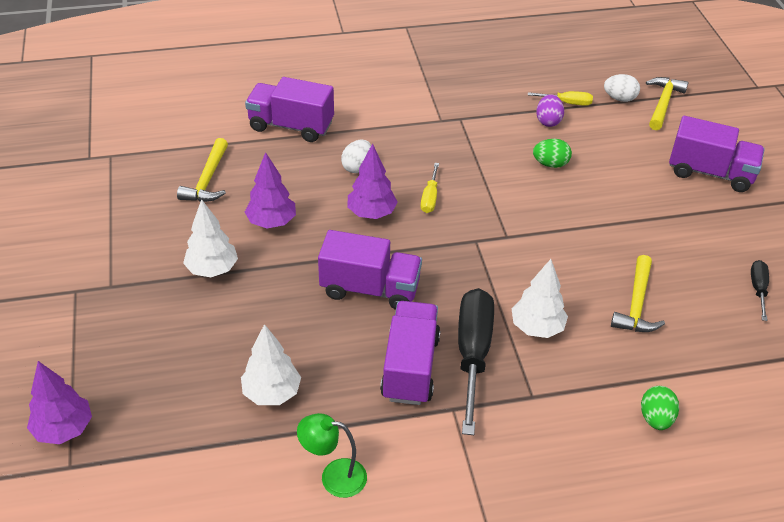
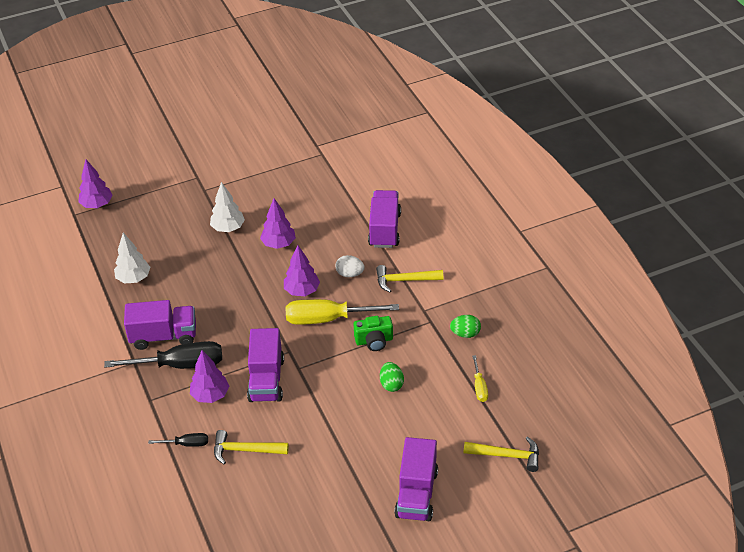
camera: 80 degrees right, 0 degrees up
yellow hammer [177,138,228,202] -> yellow hammer moved to [376,265,443,292]
green lamp [297,413,367,498] -> none
purple truck [318,230,422,310] -> purple truck moved to [247,328,284,402]
yellow screwdriver [421,163,439,213] -> yellow screwdriver [286,299,399,325], size x2.07
white tree [512,259,568,338] -> purple tree [190,350,229,403]
purple egg [536,94,564,127] -> none
white egg [604,74,640,102] -> none
green egg [641,386,679,430] -> green egg moved to [450,315,481,338]
black screwdriver [751,260,769,321] -> black screwdriver moved to [148,433,208,447]
none -> green camera [354,316,393,351]

